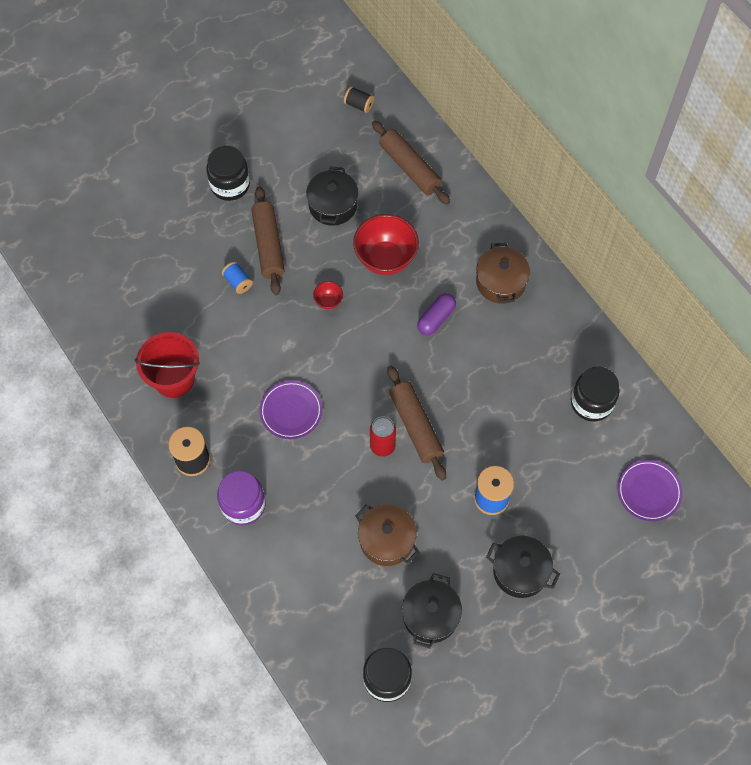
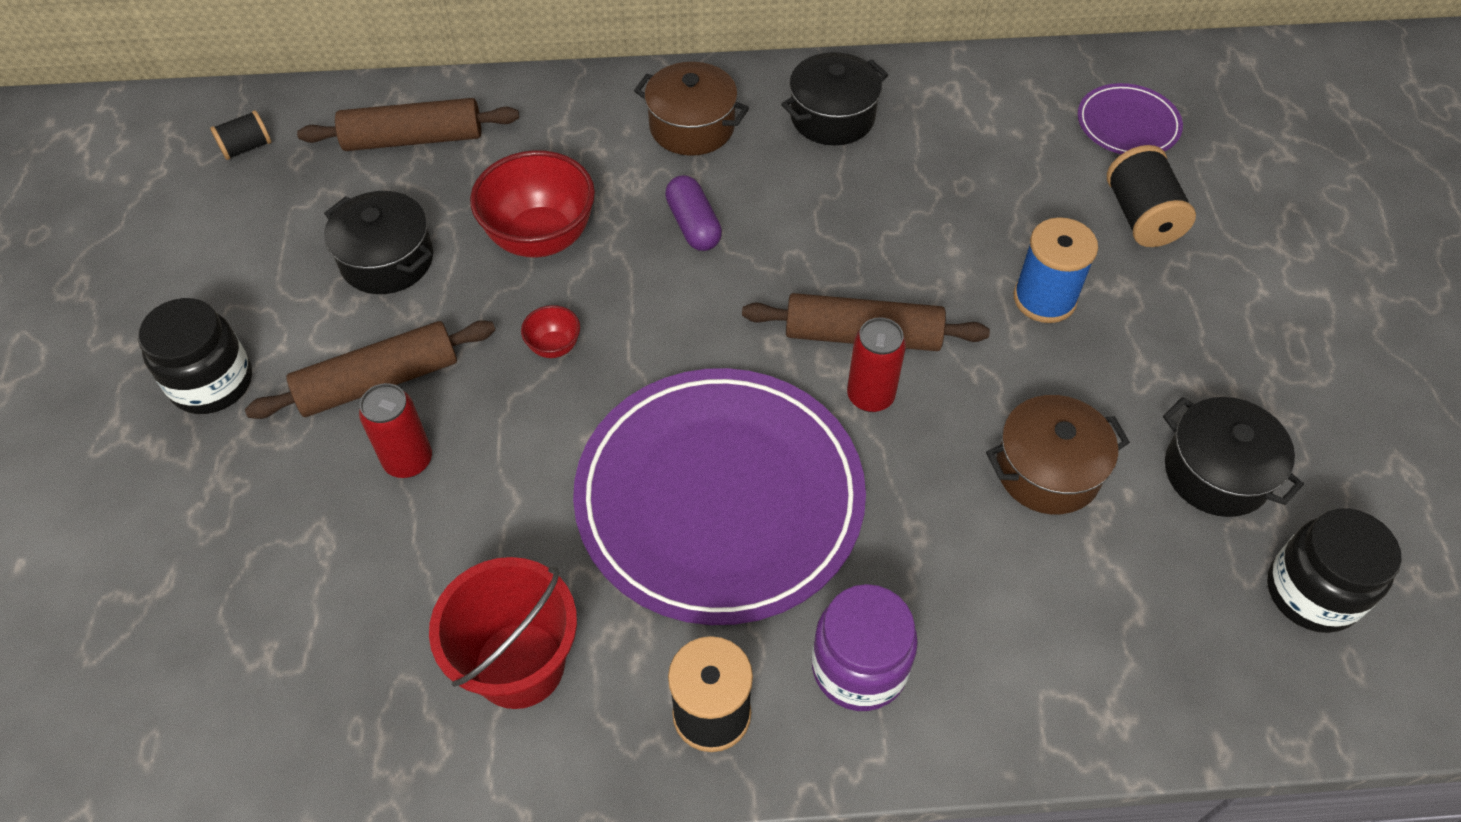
camera: 60 degrees left, 10 degrees down
blue spool [222,261,253,294] -> red can [359,383,432,478]
brown rolling pin [251,186,284,295] -> brown rolling pin turned 45 degrees counterclockwise [245,320,495,419]
purple plate [259,381,323,439] -> purple plate [573,368,866,625], size x2.24
black pot [486,536,560,598] -> black pot moved to [781,52,888,145]
black jar [571,367,620,421] -> none
none -> black spool [1107,145,1196,247]

